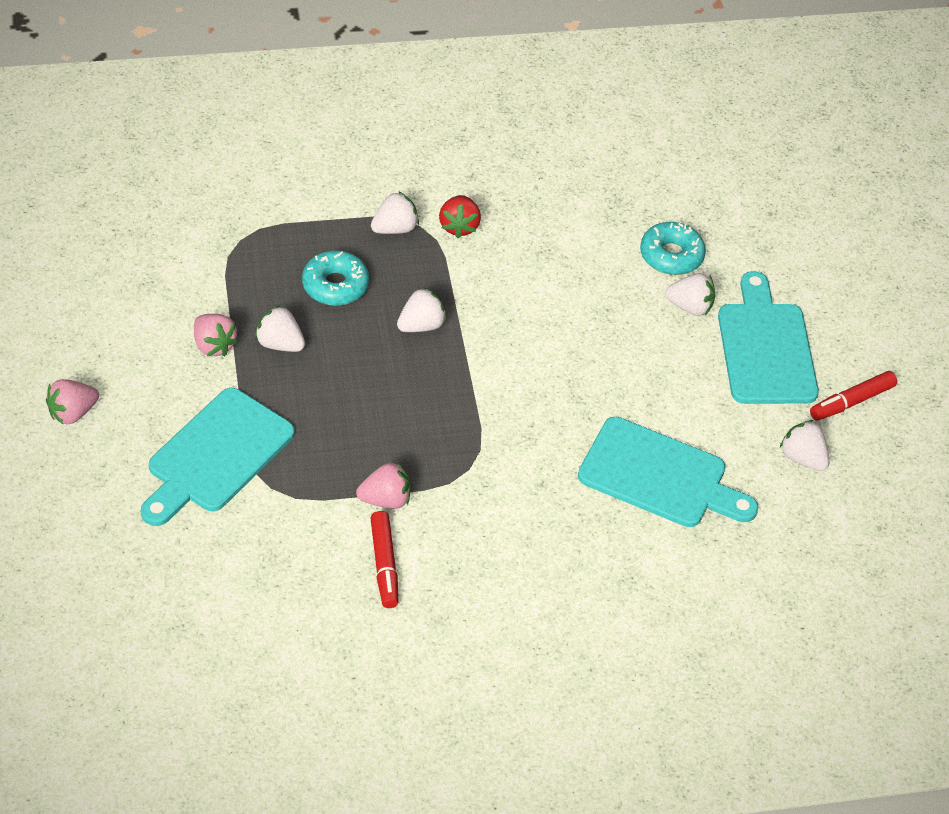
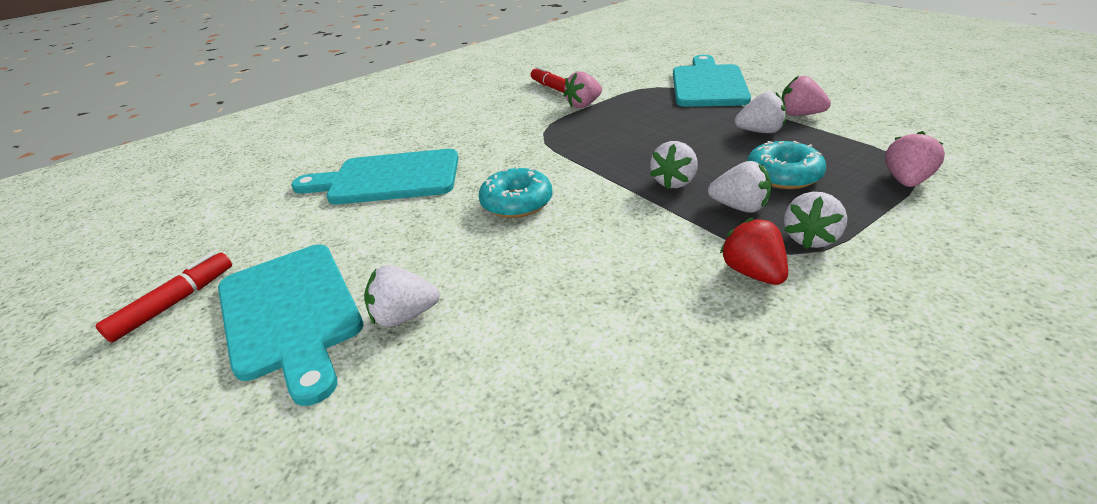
camera: 160 degrees right, 15 degrees down
pink strawberry [46,379,99,425] -> pink strawberry moved to [885,131,945,187]
turquoise donut [640,222,706,275] -> turquoise donut moved to [479,166,553,218]
white strawberry [780,420,829,471] -> white strawberry moved to [708,161,772,213]

